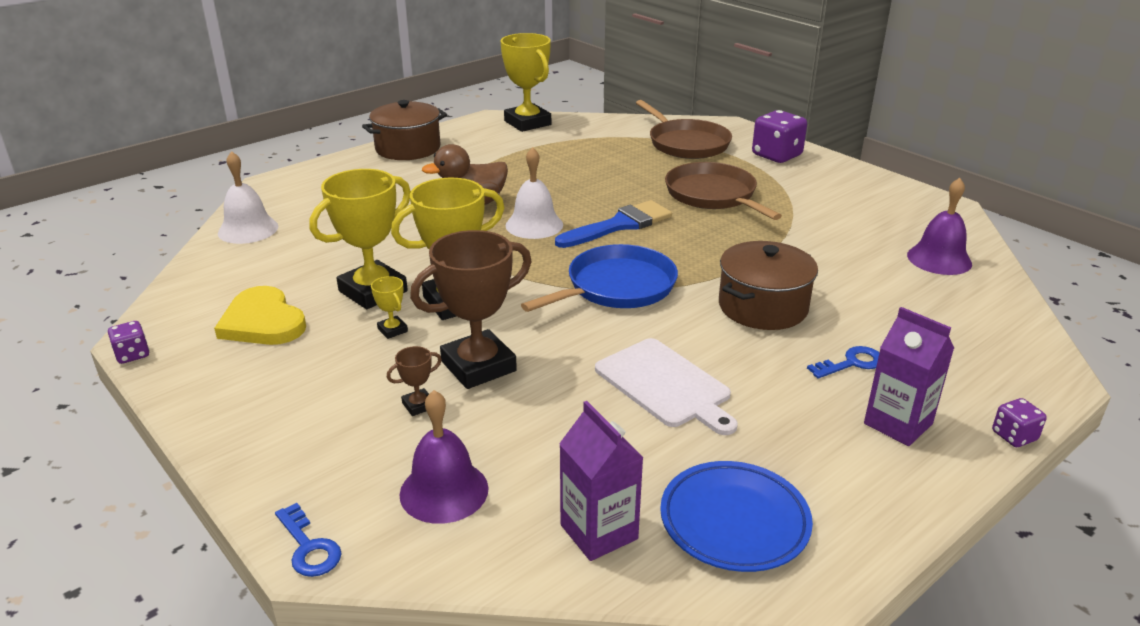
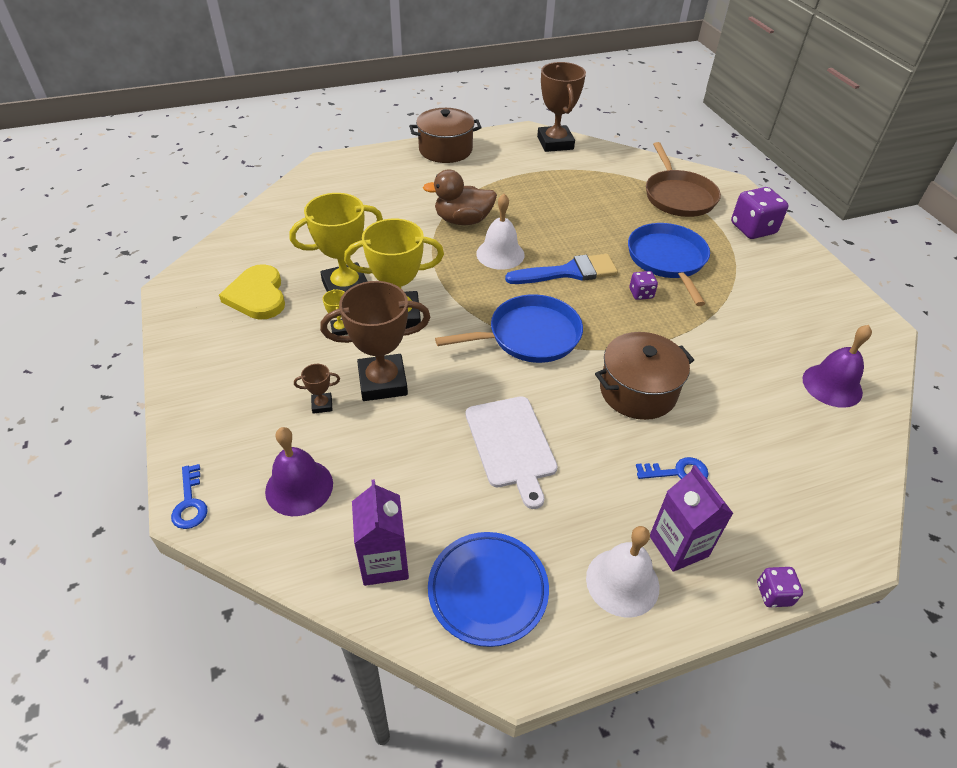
camera: 20 degrees right, 15 degrees up
purple dice [108,321,149,364] -> purple dice moved to [629,271,658,300]
white bell [218,151,278,244] -> white bell moved to [586,526,659,618]
yellow trophy [501,33,551,132] -> brown trophy [537,62,586,152]
brown pan [665,162,782,220] -> blue pan [628,223,710,306]

